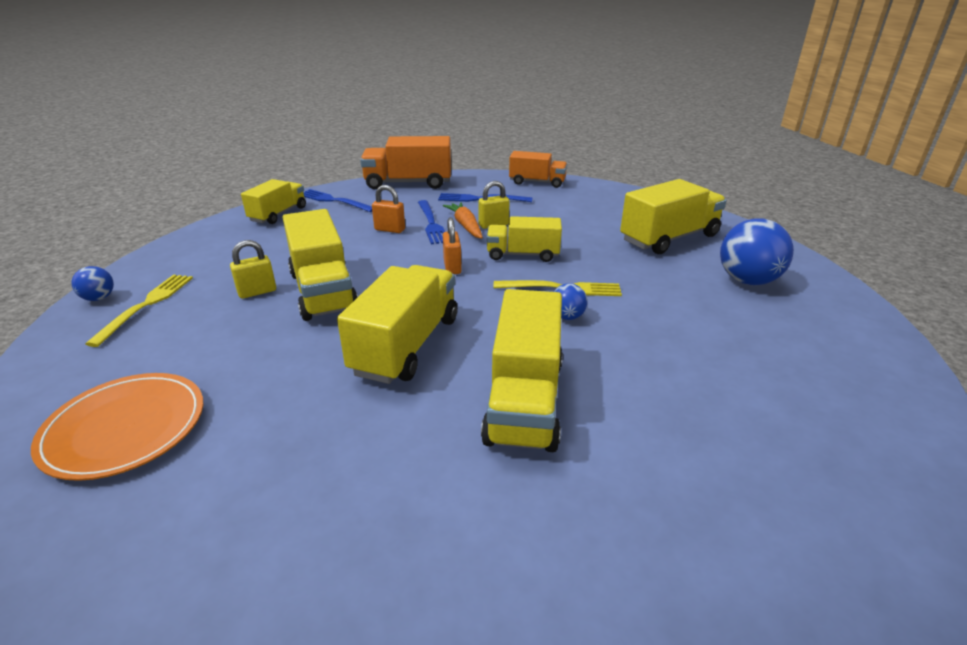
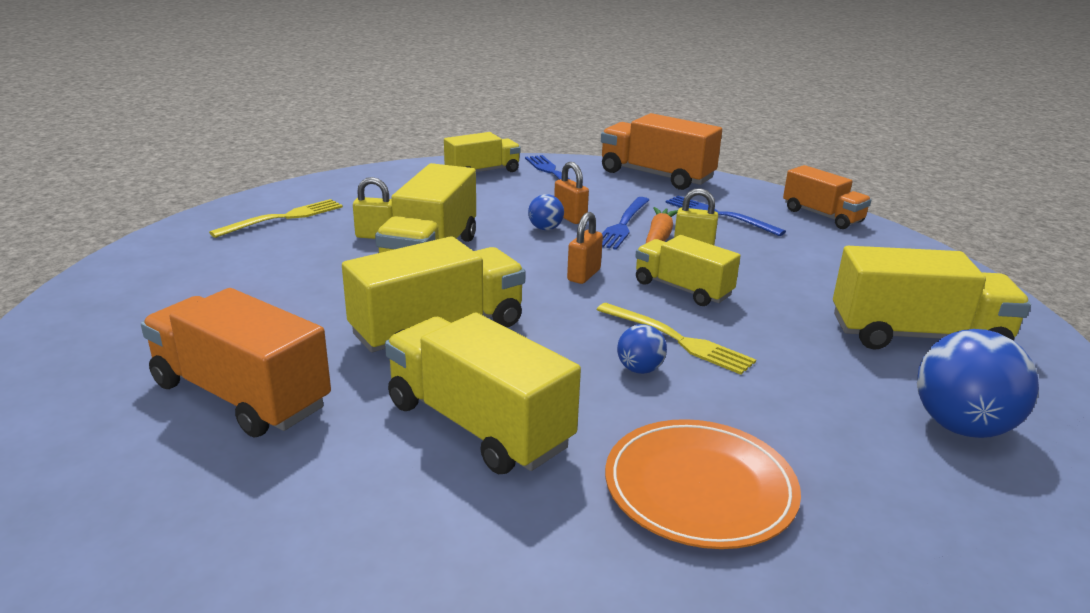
camera: 35 degrees right, 5 degrees down
orange plate [31,373,203,481] -> orange plate moved to [605,419,801,549]
blue ball [71,266,114,301] -> blue ball moved to [528,194,564,230]
yellow truck [481,289,563,452] -> yellow truck turned 90 degrees clockwise [385,313,581,474]
none -> orange truck [141,288,331,437]

